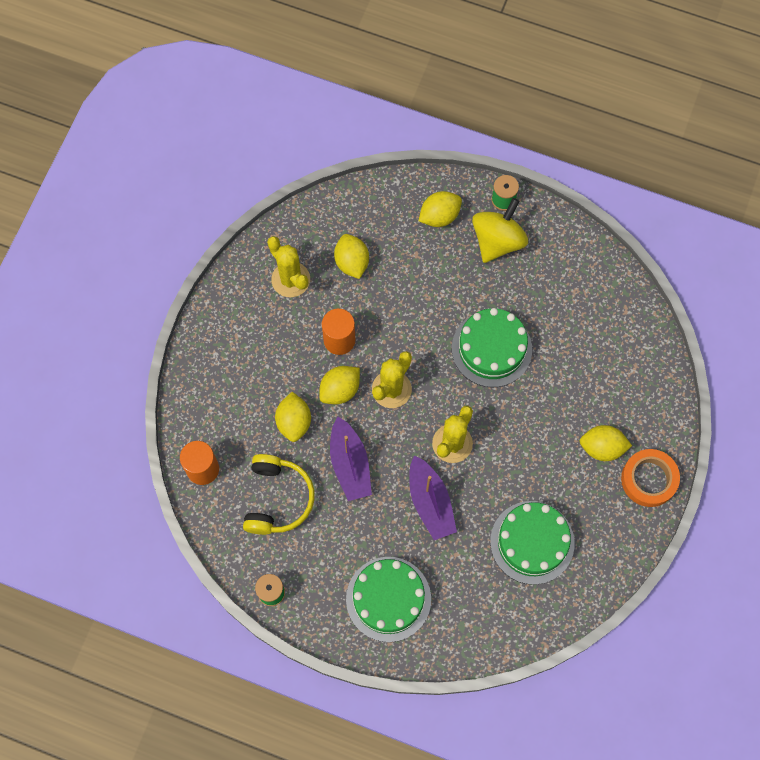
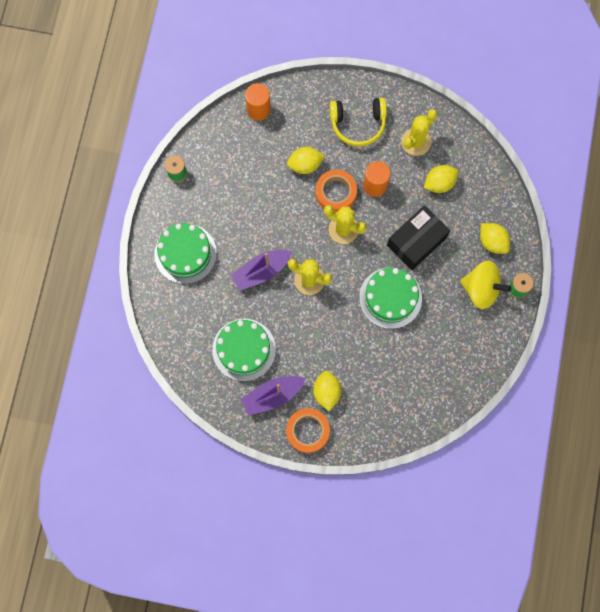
camera: 80 degrees right, 5 degrees up
yellow headphones [243,454,315,535] -> yellow headphones moved to [330,98,387,147]
yellow lemon [319,366,360,404] -> orange tape [316,170,357,212]
purple boat [330,417,372,501] -> purple boat moved to [241,376,306,416]
none -> black box [387,205,450,270]

